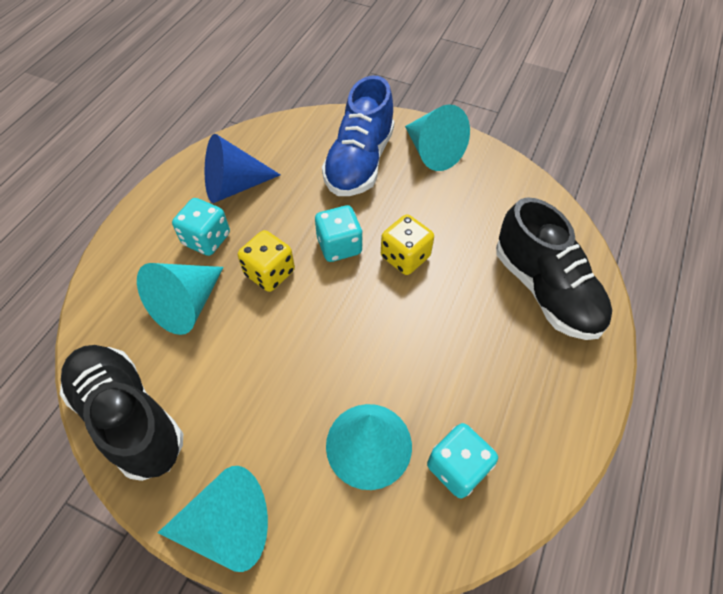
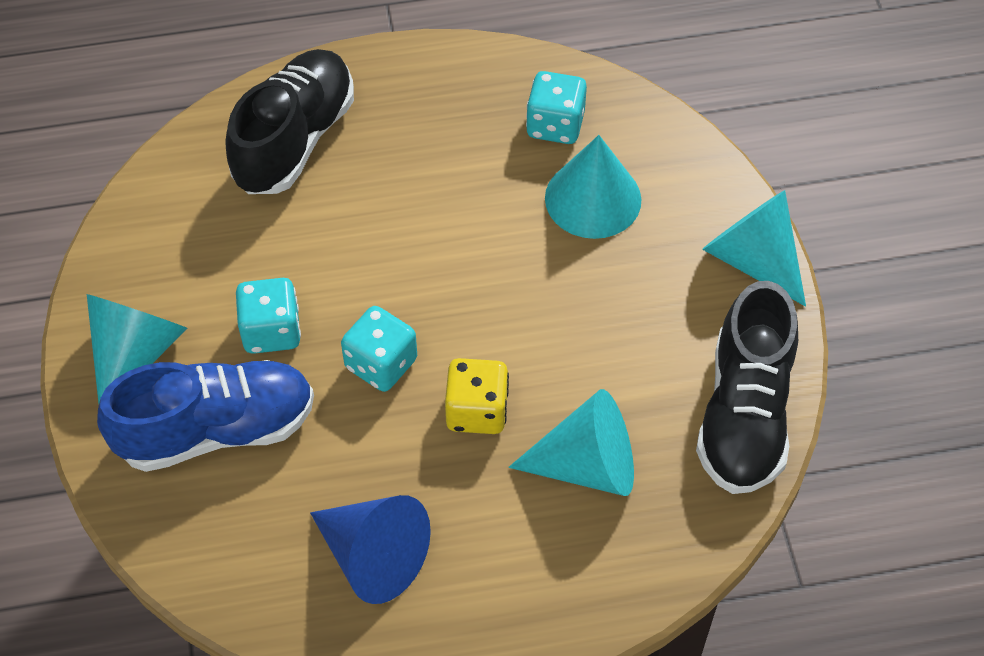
camera: 125 degrees left, 0 degrees up
turquoise dice [172,198,230,256] -> turquoise dice moved to [236,278,301,354]
yellow dice [381,214,434,275] -> none

